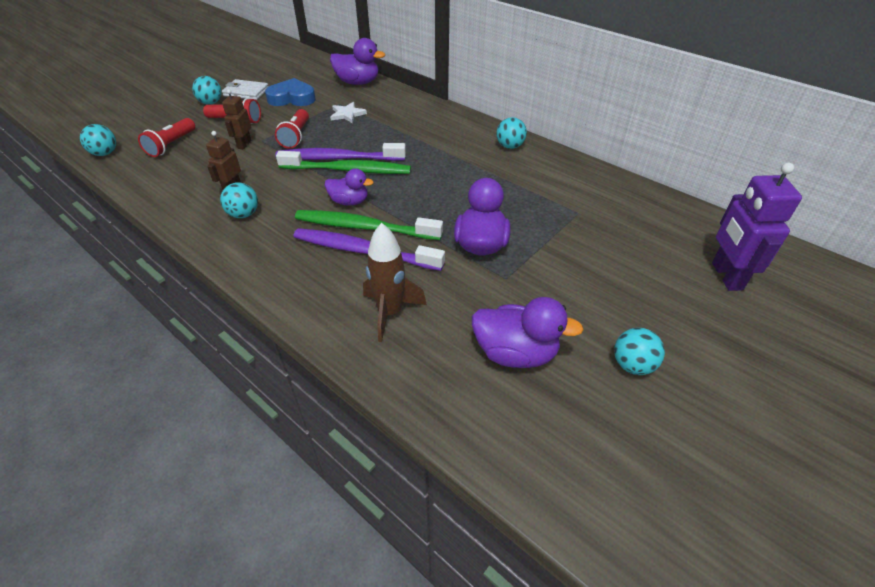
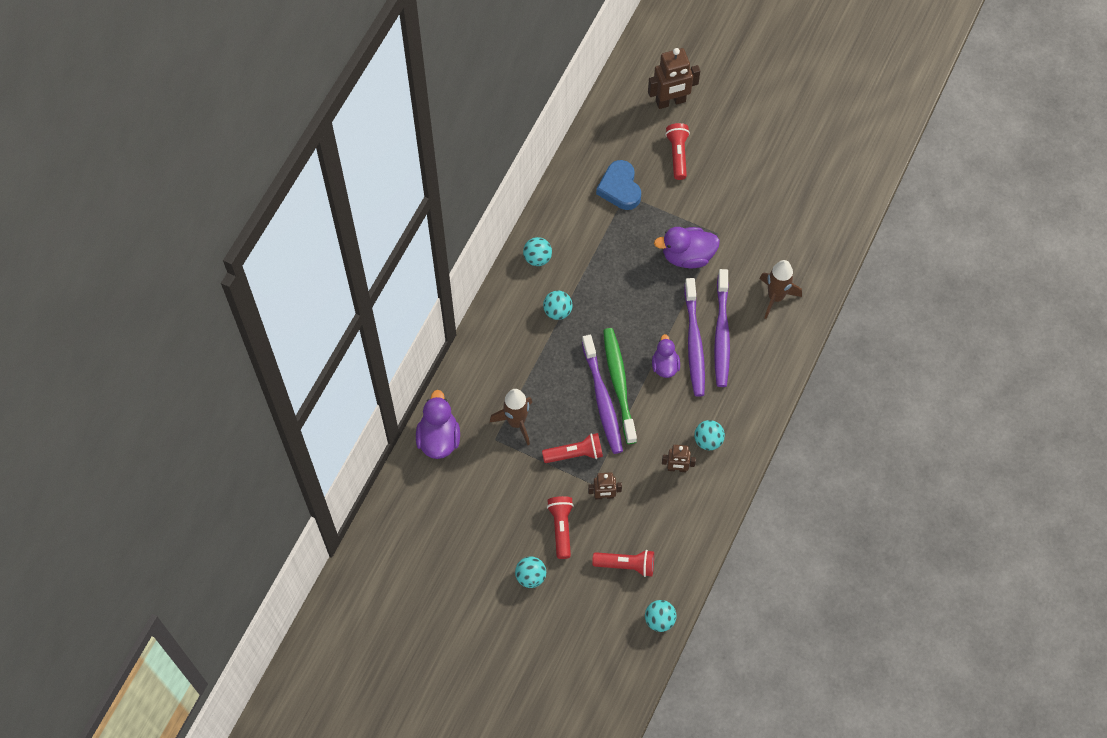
camera: 105 degrees left, 20 degrees up
white wallet [222,79,268,100] -> none
blue heart [265,78,316,106] -> blue heart moved to [596,160,641,210]
green toothbrush [295,210,443,240] -> purple toothbrush [684,278,705,397]
white star [330,102,367,123] -> brown rocket [490,389,532,445]
purple duck [472,297,584,368] -> none
turquoise ball [614,328,665,375] -> turquoise ball moved to [543,290,573,320]
purple robot [712,163,802,291] -> brown robot [648,48,700,109]
none -> red flashlight [665,123,690,180]

